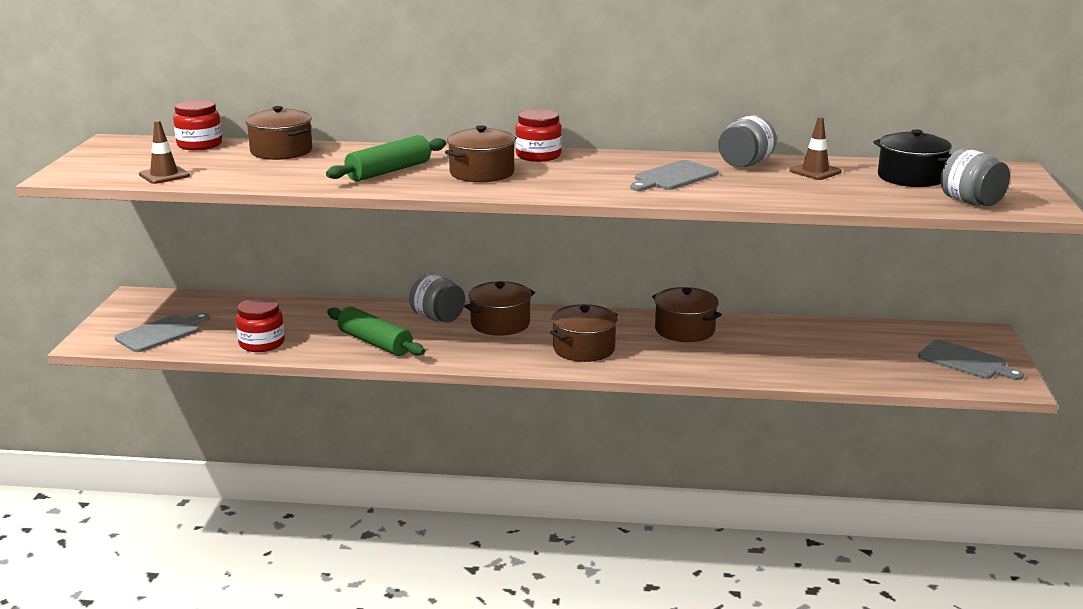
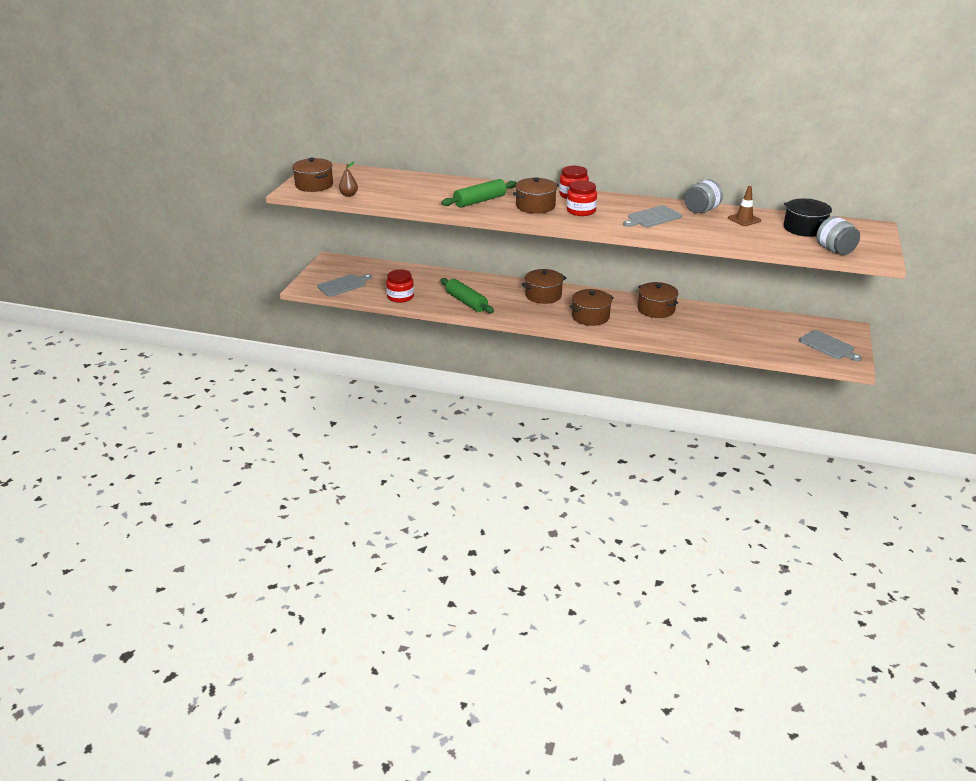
camera: 10 degrees right, 10 degrees up
brown traffic cone [139,120,190,184] -> brown pear [339,161,358,197]
red jar [173,99,222,150] -> red jar moved to [567,180,597,216]
brown pot [245,106,312,160] -> brown pot moved to [292,158,333,192]
grey jar [409,273,465,322] -> none

